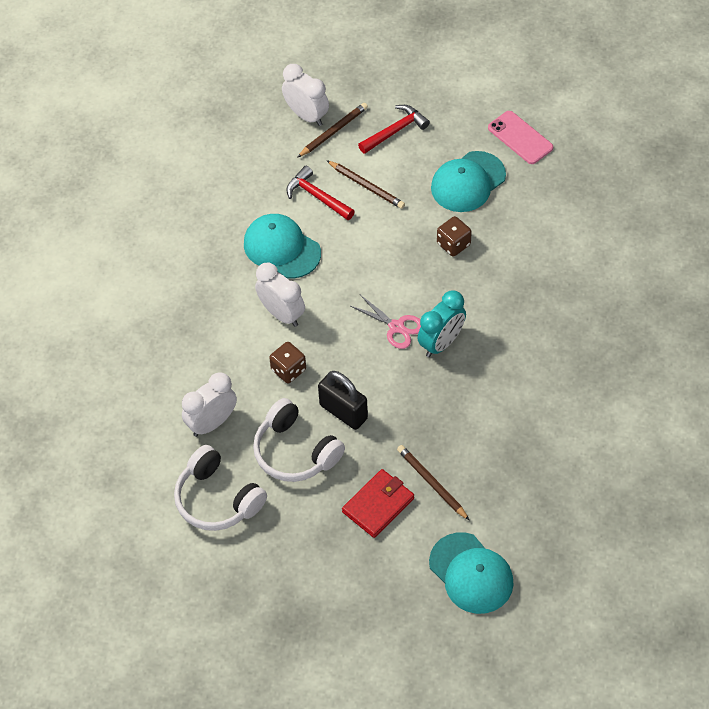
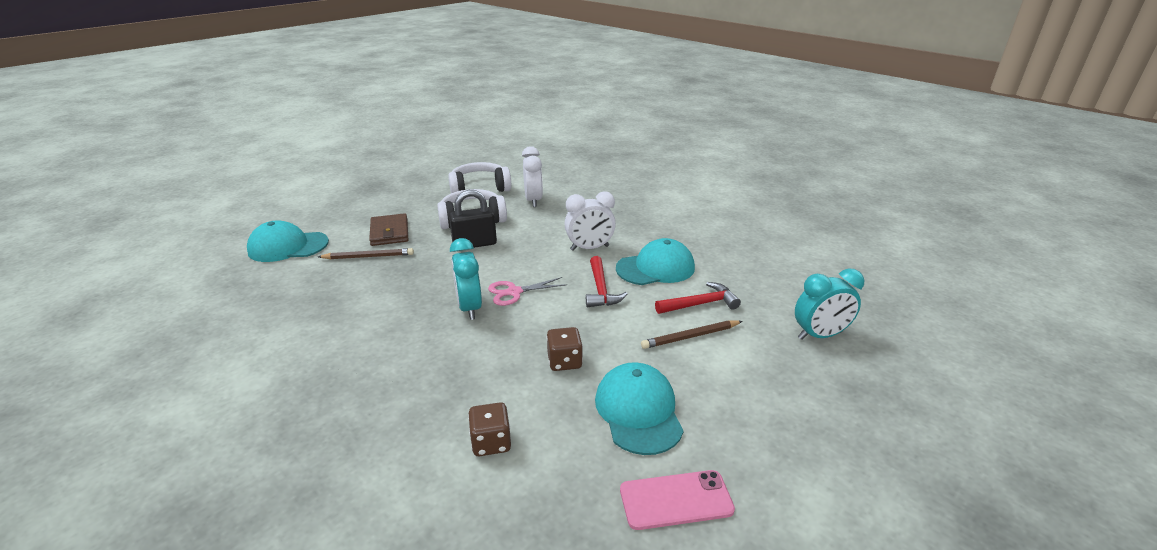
camera: 120 degrees right, 25 degrees down
brown dice [269,342,306,383] -> brown dice moved to [468,402,511,456]
white clock [282,64,329,126] -> turquoise clock [795,269,864,340]
brown pencil [297,103,368,158] -> none
red wallet [342,469,414,538] -> brown wallet [369,213,408,246]
red hammer [358,105,430,154] -> red hammer moved to [586,256,627,307]

